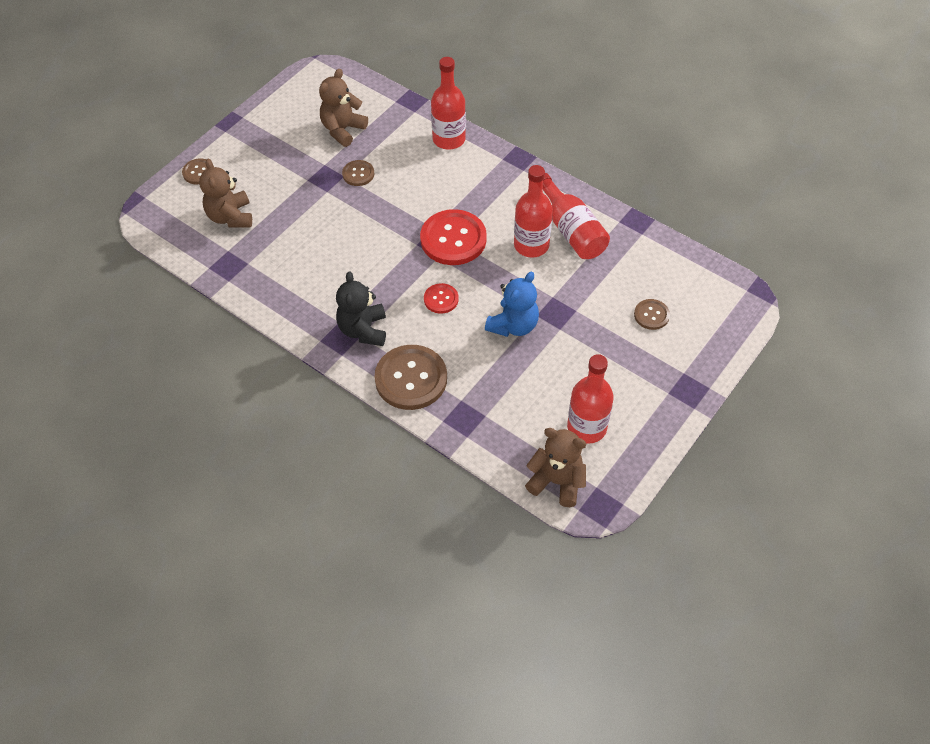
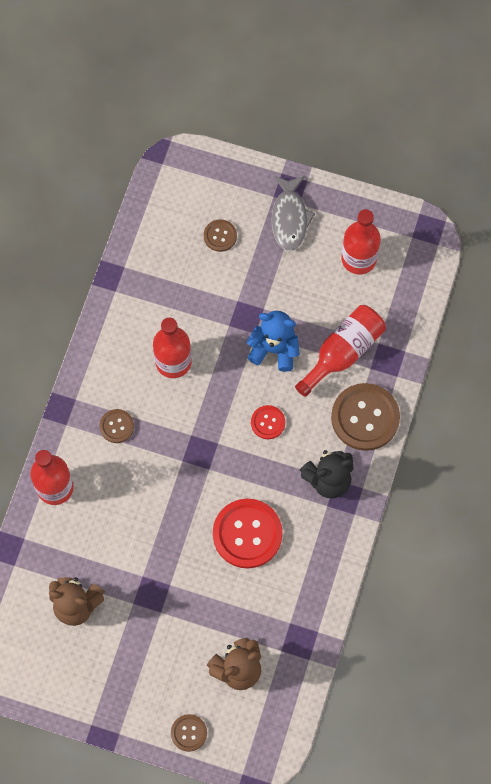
camera: 110 degrees left, 15 degrees up
brown button [342,160,374,186] -> brown button moved to [99,409,134,443]
red button [420,209,487,265] -> red button moved to [213,499,283,569]
brown teddy bear [525,428,586,507] -> none
red bottle [543,173,610,259] -> red bottle moved to [295,305,386,397]
none -> grey fish [271,176,315,251]

